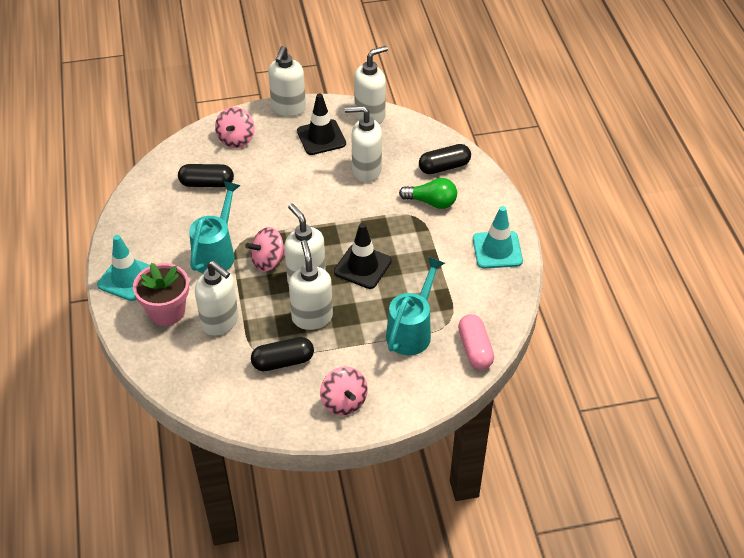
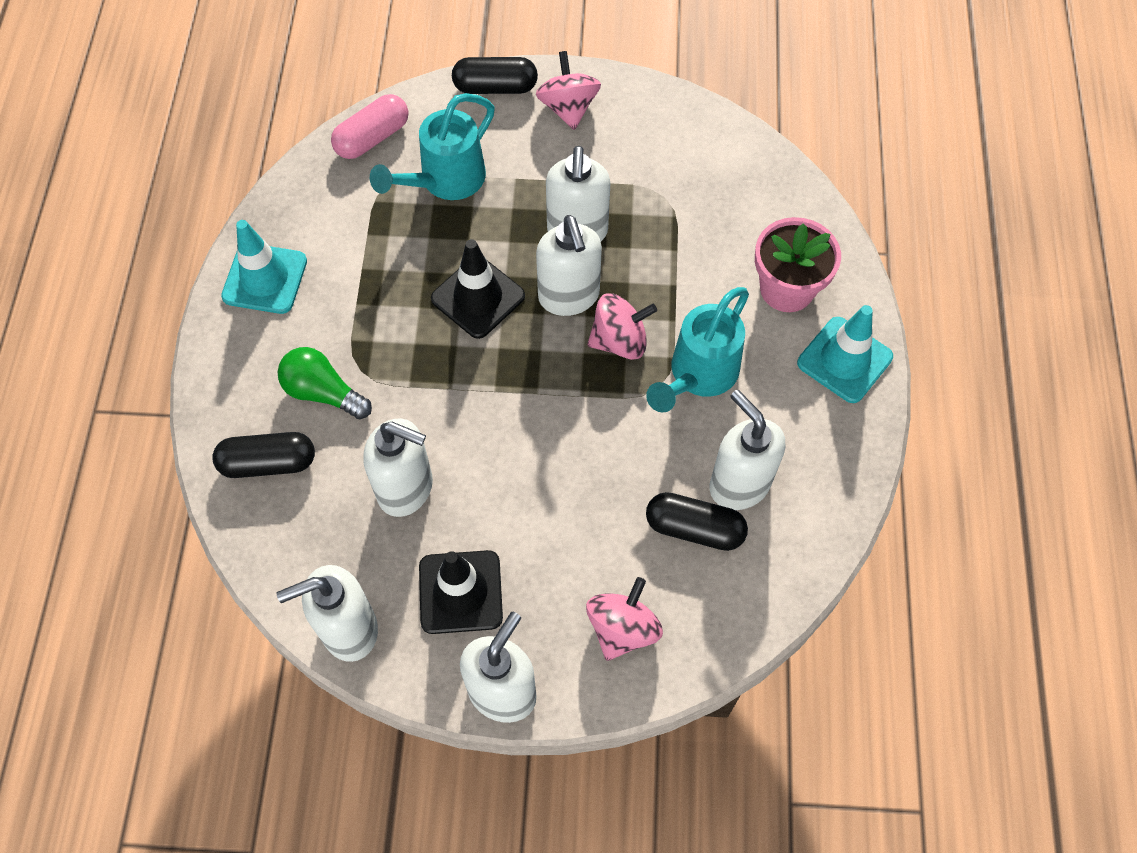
camera: 165 degrees left, 15 degrees up
white soap dispenser [195,261,239,336] -> white soap dispenser moved to [710,390,785,510]
black capsule [251,337,314,371] -> black capsule moved to [452,57,538,94]
pink capsule [458,314,494,370] -> pink capsule turned 45 degrees clockwise [331,94,409,159]

